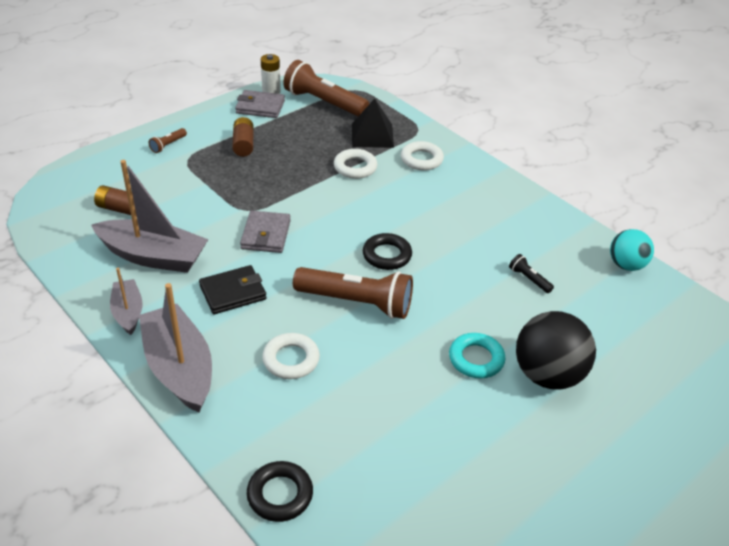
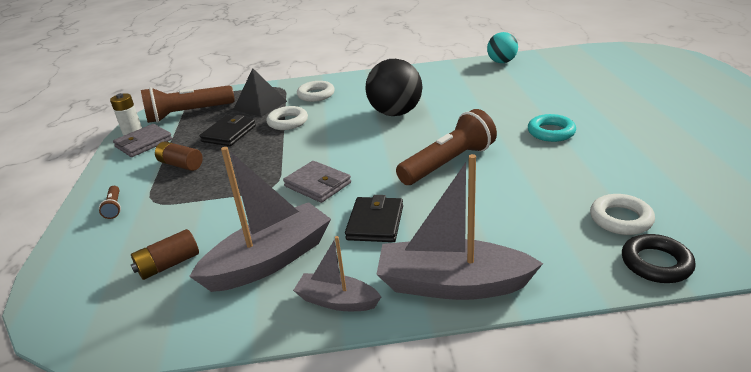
camera: 50 degrees left, 10 degrees down
white ring [262,333,320,379] -> white ring moved to [590,194,655,235]
black ring [363,233,412,270] -> none
black flashlight [509,254,554,293] -> none
black ball [516,311,596,389] -> black ball moved to [366,59,422,116]
none -> black wallet [199,115,256,146]

